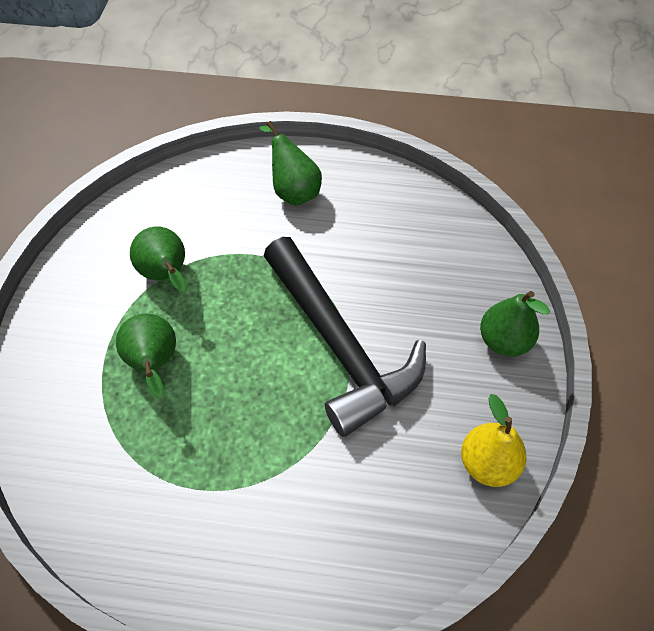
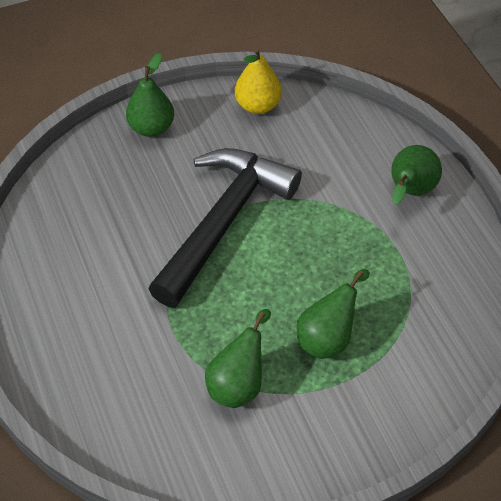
camera: 120 degrees left, 5 degrees down
green pear [259,121,322,206] -> green pear moved to [391,145,442,205]

